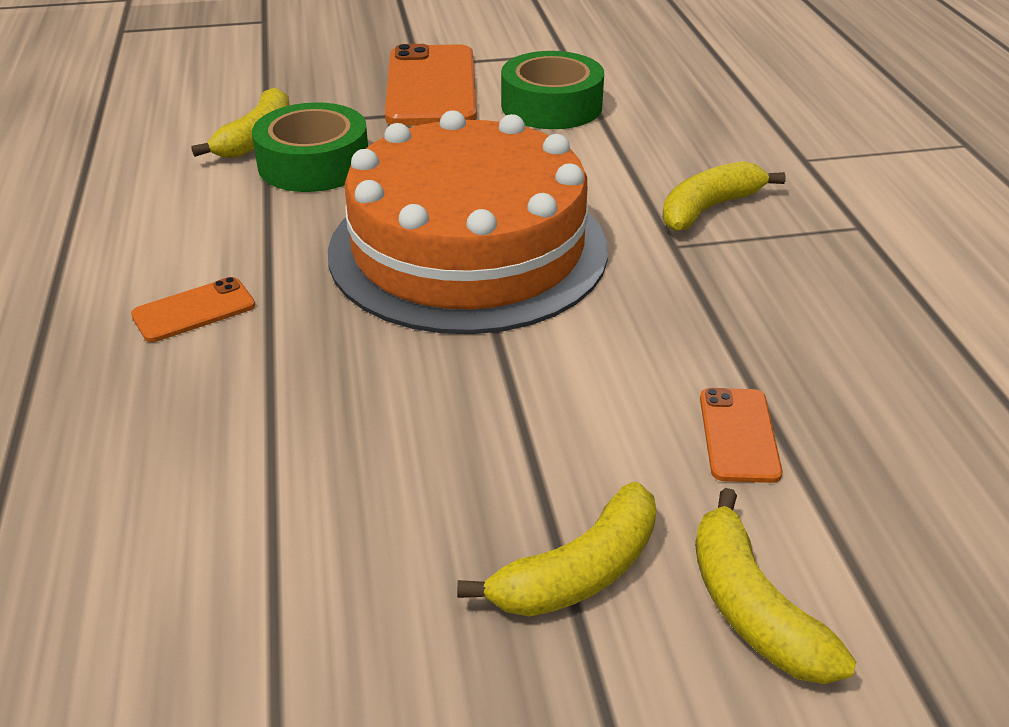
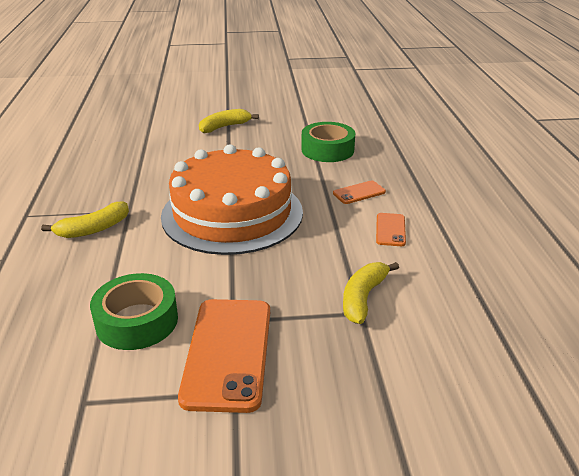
camera: 175 degrees left, 5 degrees down
green tape [252,102,368,192] -> green tape moved to [301,122,355,162]
yellow banana [695,488,856,684] -> none
orange phone [700,388,782,483] -> orange phone moved to [376,213,406,246]

